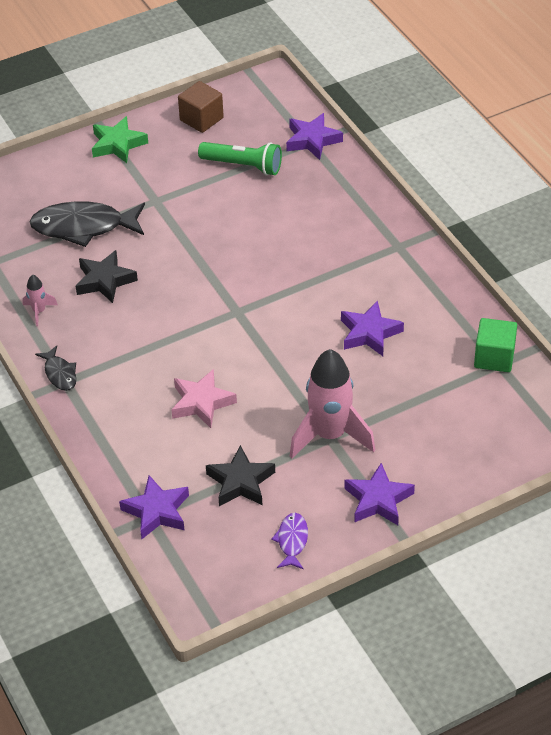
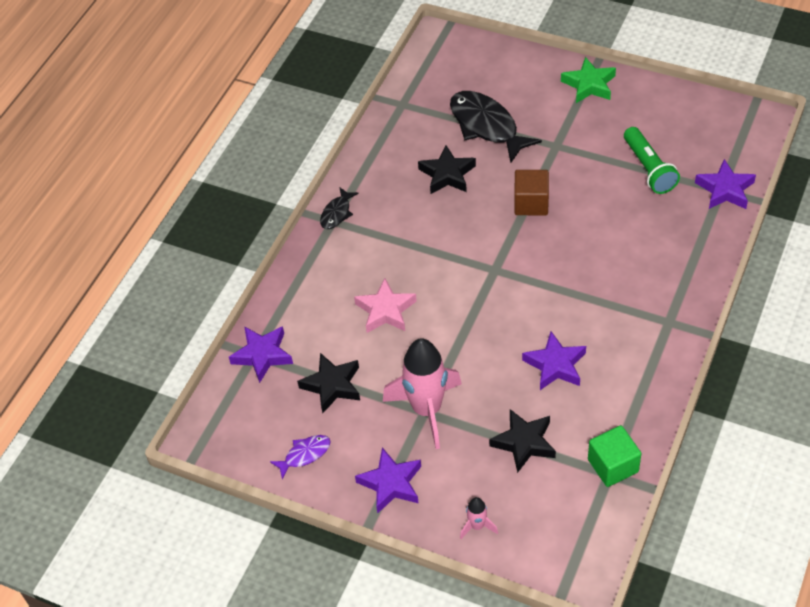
camera: 55 degrees right, 5 degrees up
pink rocket [23,275,58,326] -> pink rocket moved to [460,497,498,539]
brown cube [178,81,224,133] -> brown cube moved to [514,170,549,216]
none -> black star [489,409,556,473]

